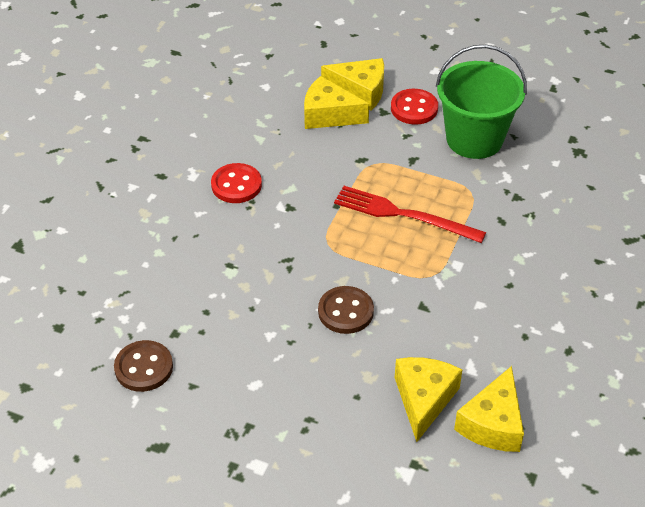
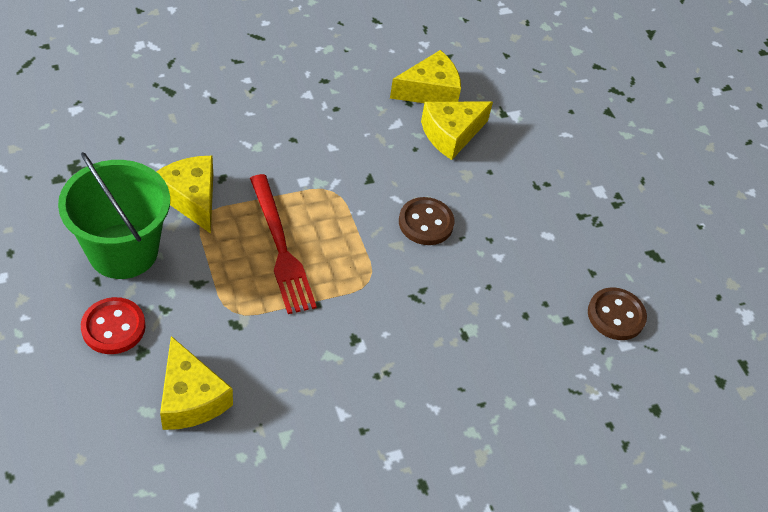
camera: 140 degrees left, 5 degrees up
red button [211,163,262,203] -> none
yellow cheese [321,58,384,111] -> yellow cheese moved to [156,156,213,234]

